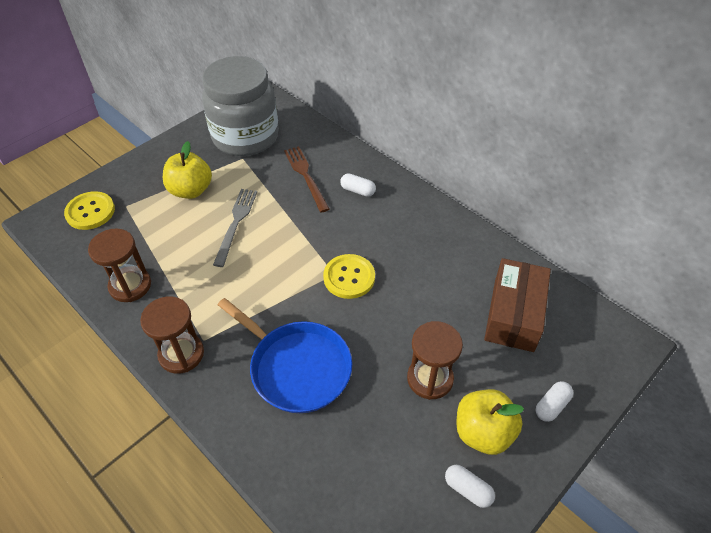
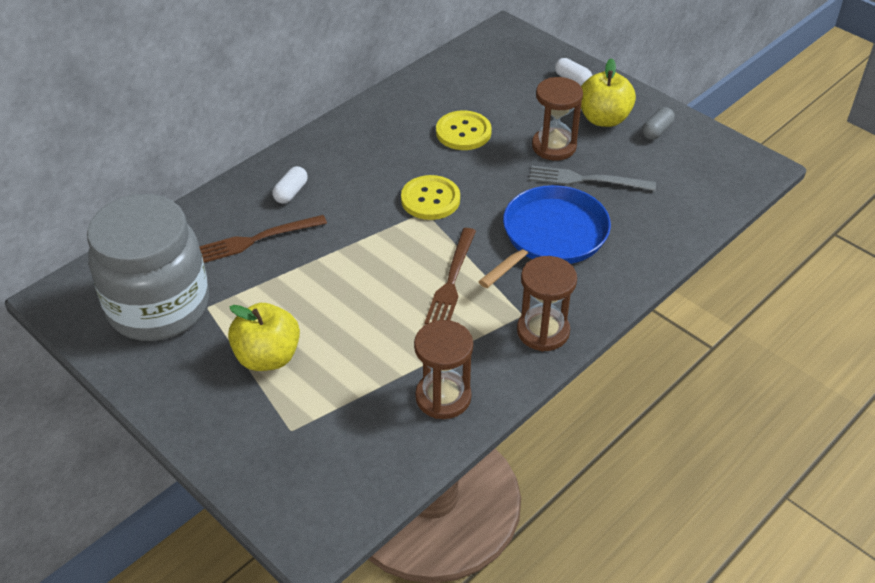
camera: 90 degrees left, 5 degrees down
yellow button [64,191,115,230] -> yellow button moved to [436,110,492,150]
grey fork [213,189,257,267] -> grey fork moved to [529,166,656,191]
white capsule [445,465,495,508] -> grey capsule [642,107,675,140]
brown box [484,258,551,352] -> none
none -> brown fork [425,228,476,324]

